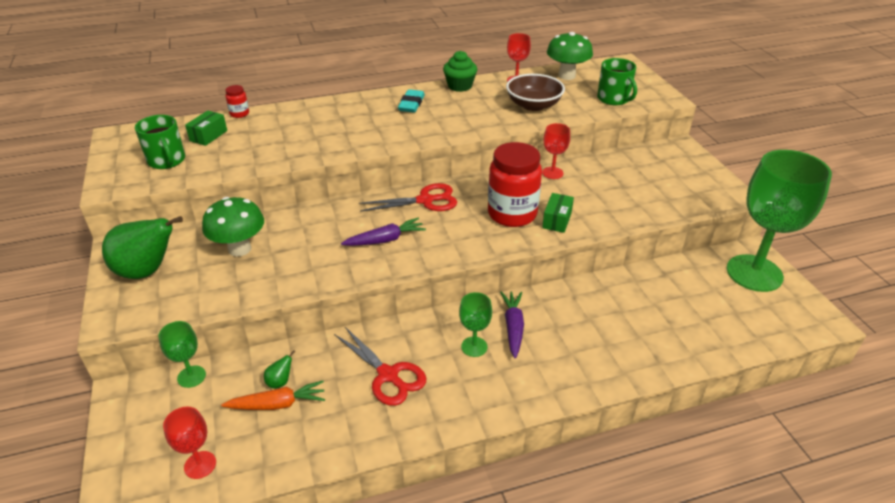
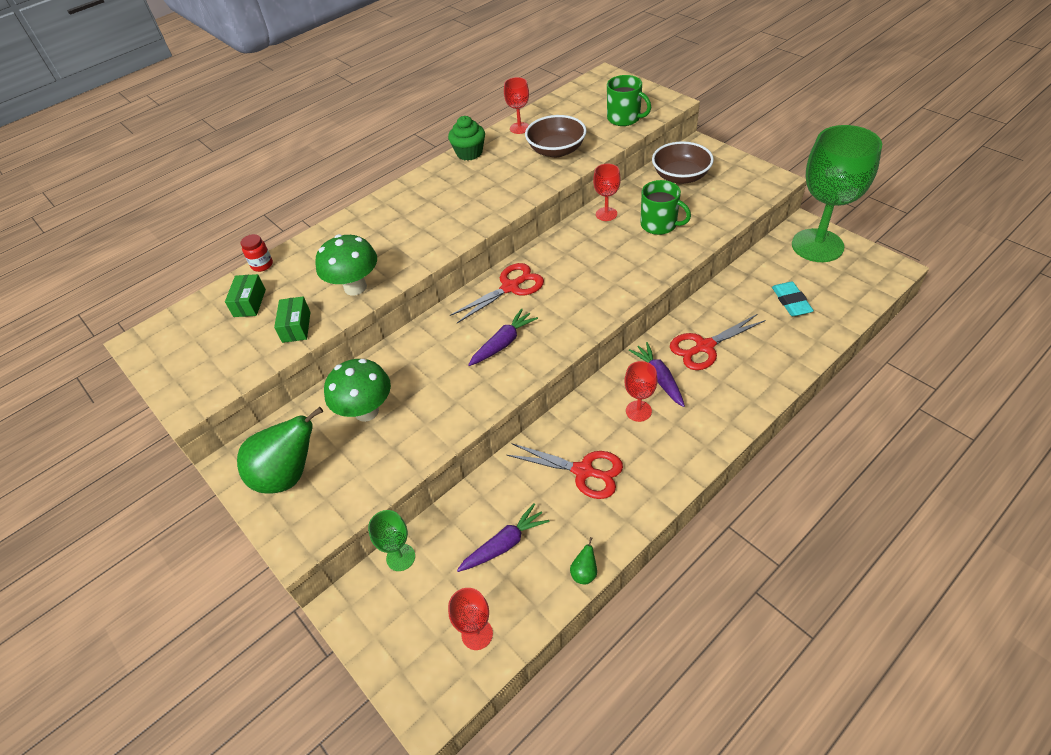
camera: 20 degrees left, 10 degrees up
green mug [135,115,185,169] -> green mug moved to [640,180,691,235]
orange carrot [221,381,325,410] -> purple carrot [457,504,549,572]
green pear [264,350,295,389] -> green pear moved to [570,537,597,585]
turquoise eraser [398,89,425,113] -> turquoise eraser moved to [772,282,814,316]
green goblet [459,292,492,357] -> red goblet [625,361,658,422]
red jar [488,142,542,227] -> none
green box [542,193,574,233] -> green box moved to [274,296,310,343]
green mushroom [547,32,593,80] -> green mushroom moved to [315,234,377,296]
none -> brown bowl [652,141,714,184]
none -> red scissors [670,314,766,370]

